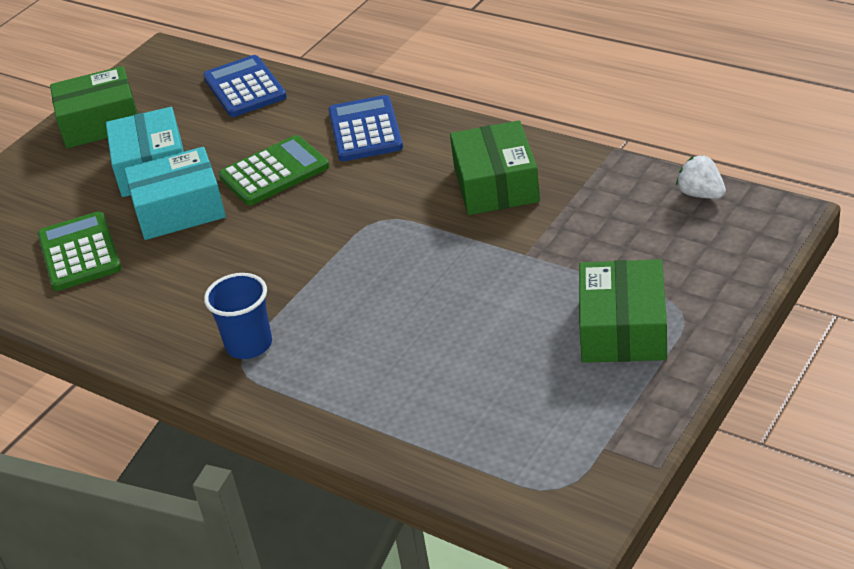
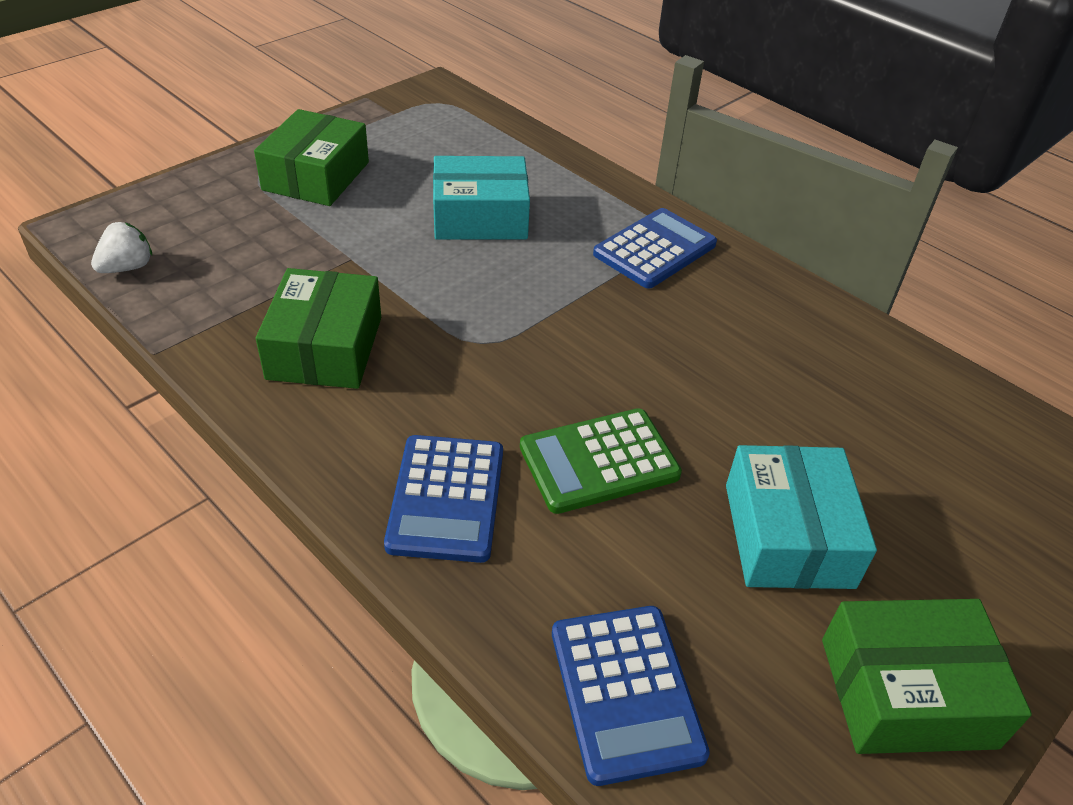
camera: 175 degrees left, 5 degrees up
green calculator [38,211,122,291] -> none
turquoise box [124,147,226,240] -> turquoise box moved to [433,156,530,239]
blue cup [204,273,272,359] -> blue calculator [593,208,717,289]
white strawberry [676,155,726,199] -> white strawberry turned 105 degrees counterclockwise [91,222,152,273]

